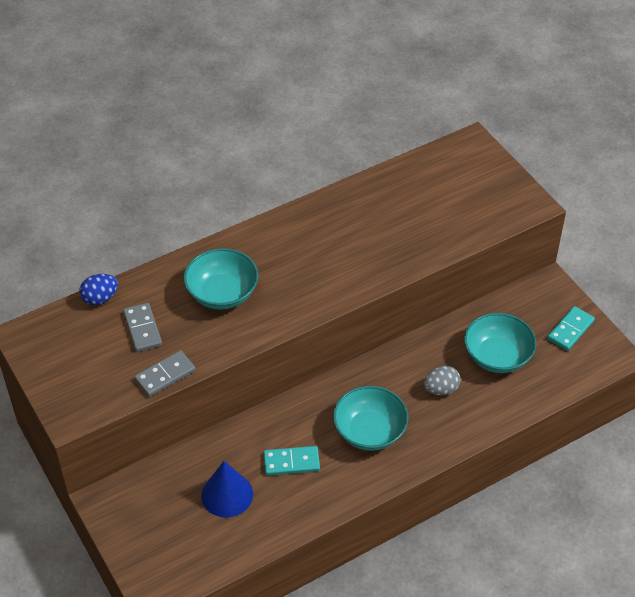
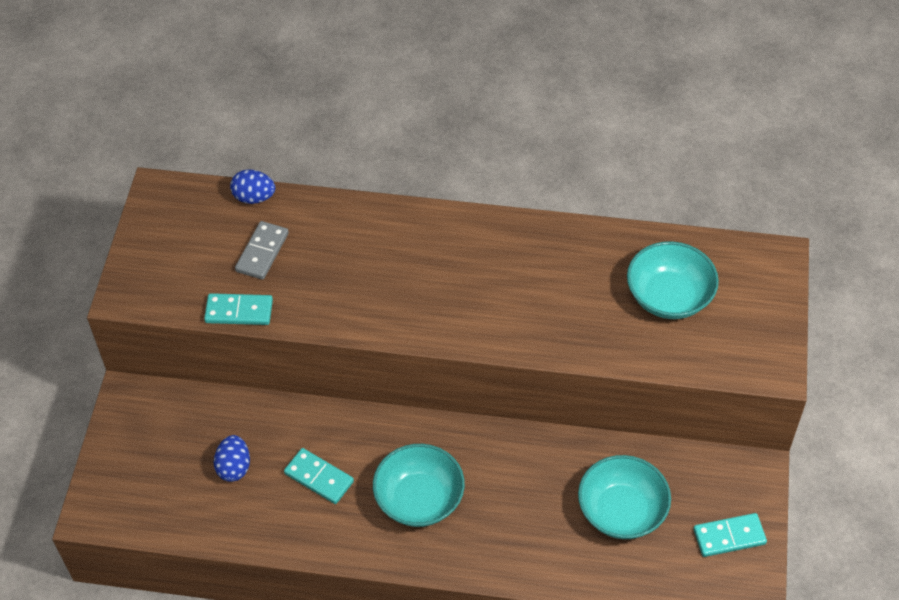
camera: 40 degrees right, 5 degrees up
grey domino [134,350,196,397] -> turquoise domino [204,293,273,325]
turquoise bowl [184,248,259,310] -> turquoise bowl moved to [627,241,719,319]
blue cone [201,461,253,518] -> blue egg [214,435,250,482]
grey egg [424,366,461,396] -> none

